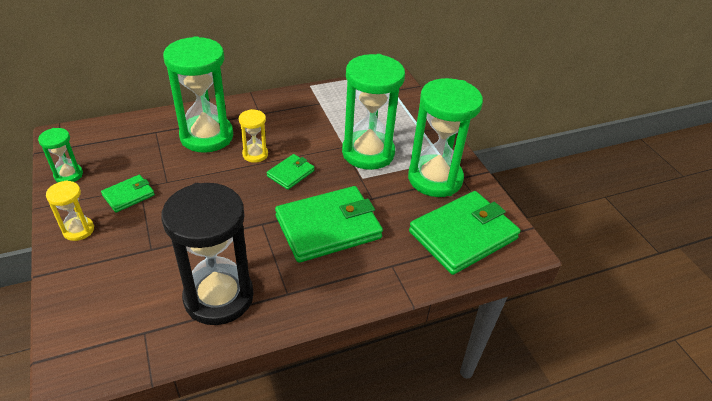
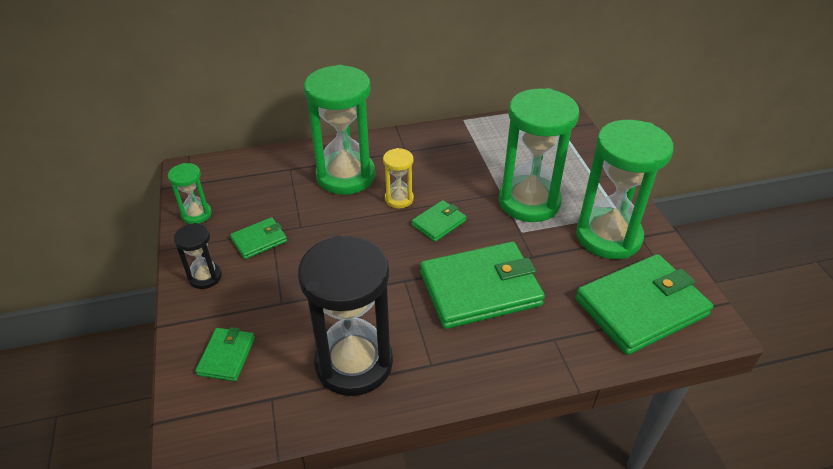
camera: 10 degrees right, 0 degrees up
yellow hourglass [46,180,94,241] -> black hourglass [174,223,222,289]
none -> green wallet [195,327,255,381]

